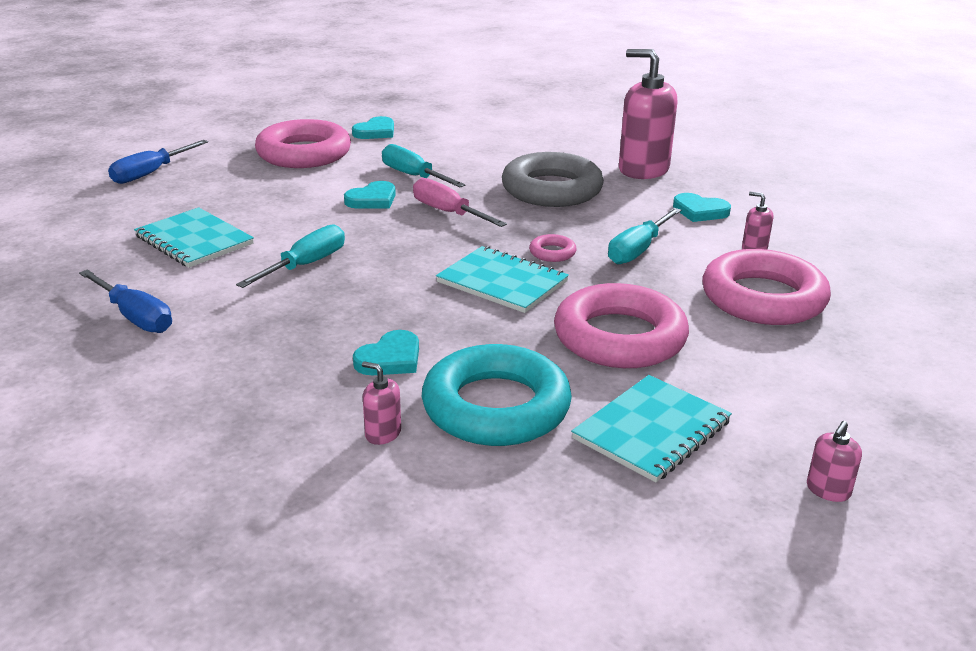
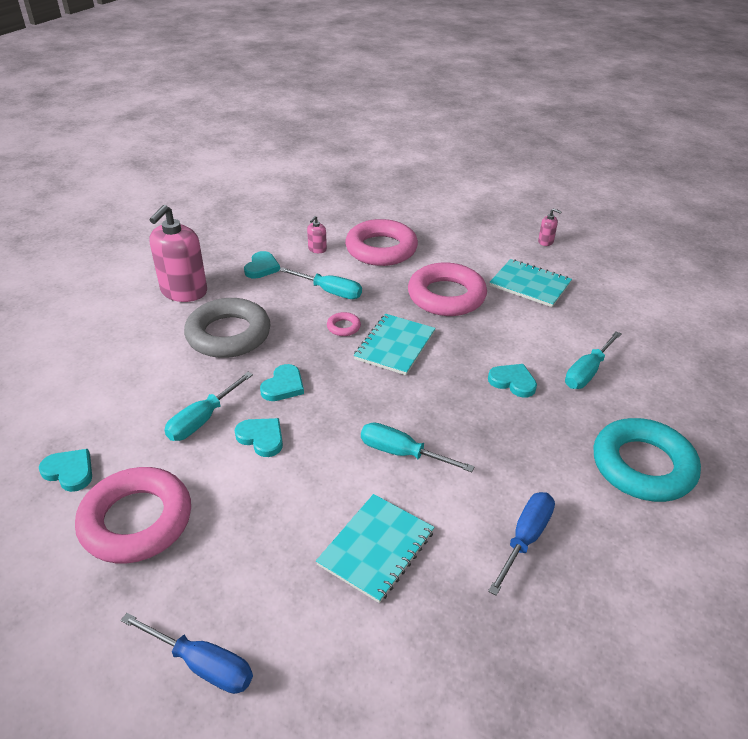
camera: 100 degrees left, 10 degrees up
pink soap dispenser [362,361,401,445] -> turquoise screwdriver [565,331,621,389]
pink screwdriver [413,178,507,227] -> turquoise heart [260,364,304,401]
turquoise ring [422,344,572,446] -> turquoise ring moved to [593,418,701,502]

